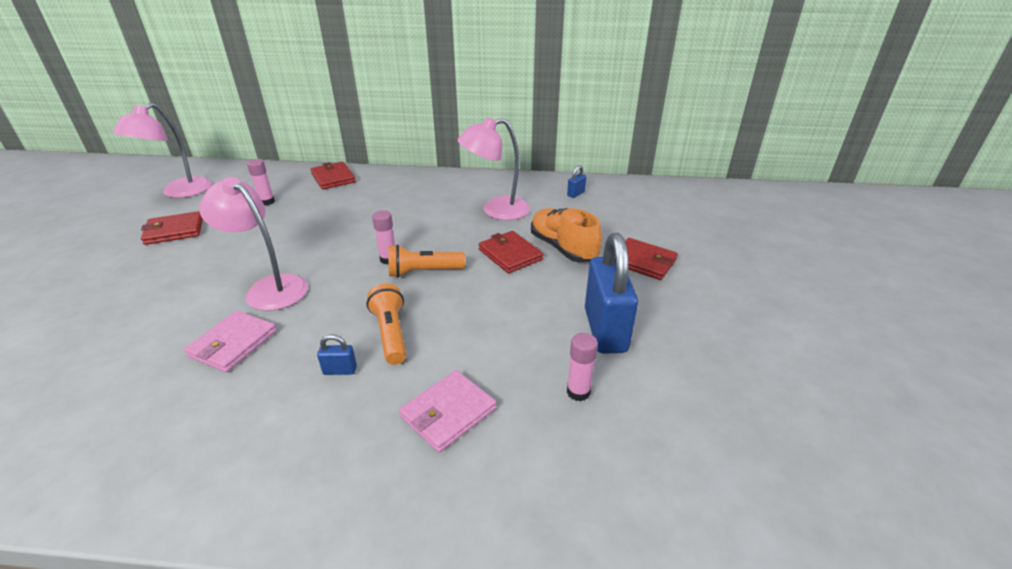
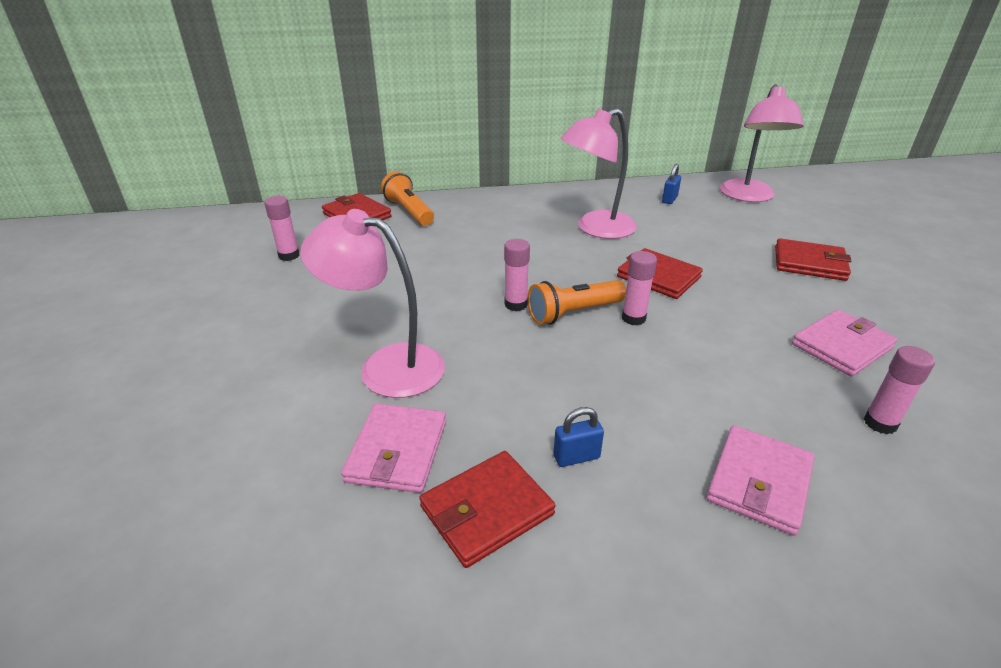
camera: 15 degrees left, 0 degrees up
pink lamp [113,103,212,198] -> pink lamp moved to [720,84,804,202]
red wallet [141,211,203,245] -> red wallet moved to [419,451,556,568]
orange flashlight [367,284,406,365] -> orange flashlight moved to [381,171,434,226]
orange shoe [531,208,602,263] -> none
blue padlock [585,233,638,354] -> pink wallet [792,310,898,376]
none -> pink glue stick [622,251,657,326]

